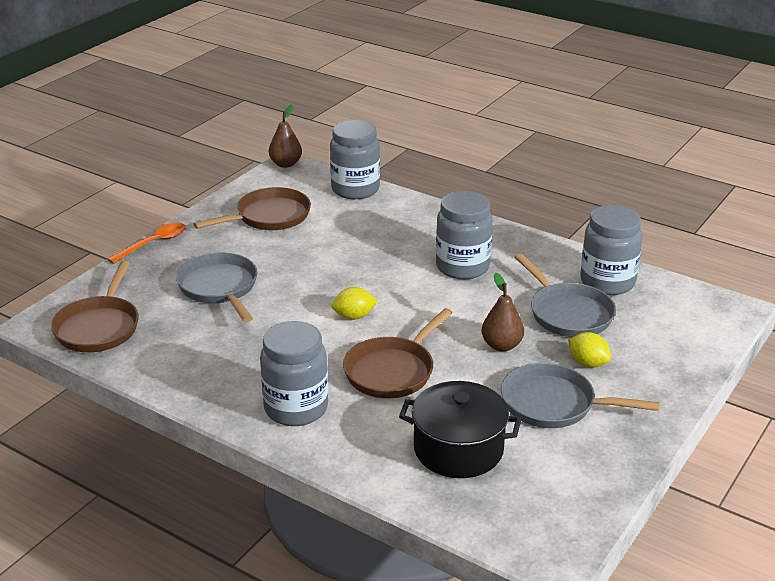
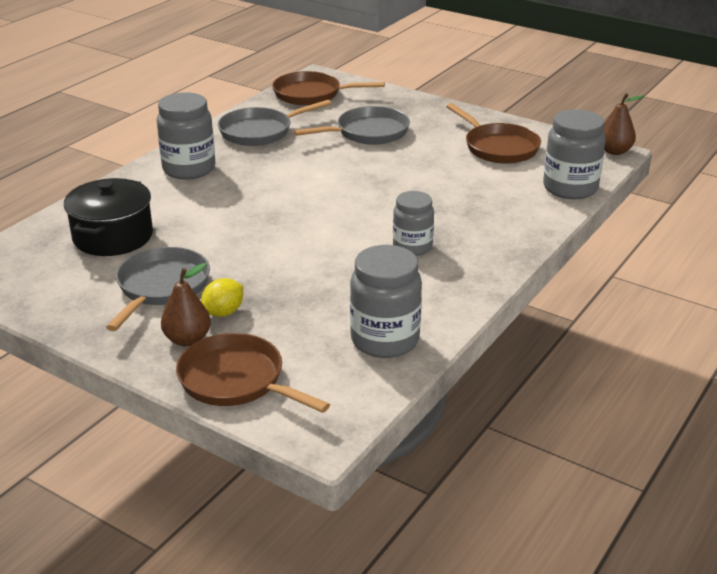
camera: 90 degrees right, 0 degrees up
orange spoon [107,222,186,264] -> none
yellow lemon [331,287,378,320] -> none
brown pan [343,308,452,398] -> brown pan moved to [176,333,330,413]
grey jar [436,191,493,279] -> grey jar [393,191,434,256], size x0.66
brown pear [482,273,524,352] -> brown pear moved to [161,263,211,346]
grey pan [515,254,616,337] -> grey pan moved to [218,100,331,146]

